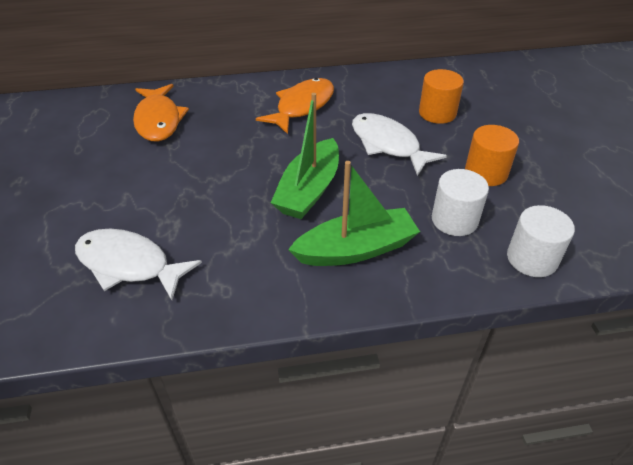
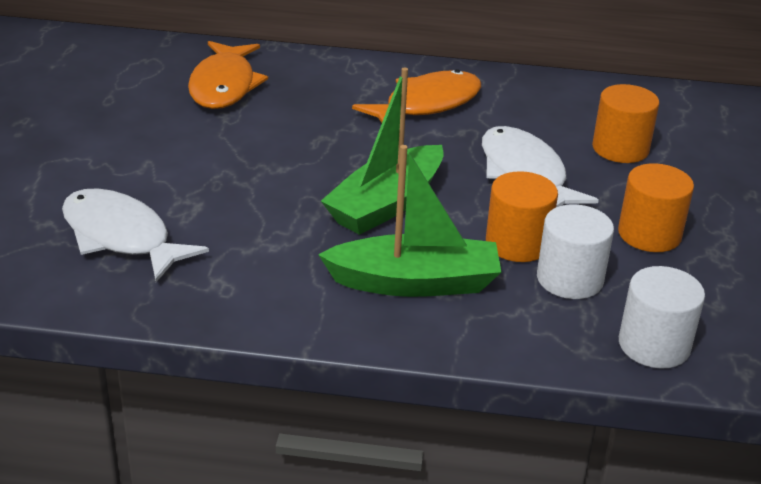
camera: 15 degrees right, 10 degrees down
none -> orange cylinder [486,171,558,262]

